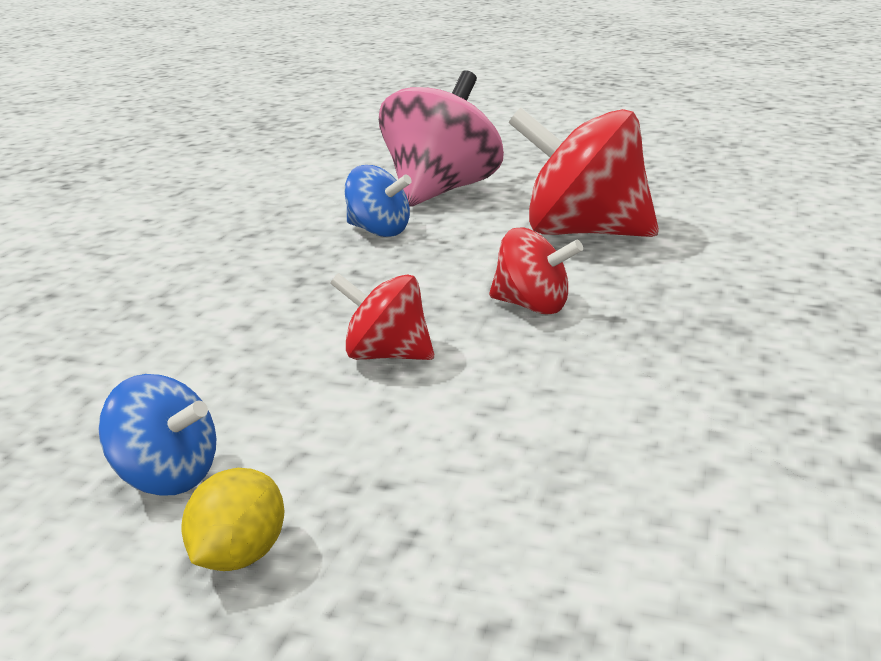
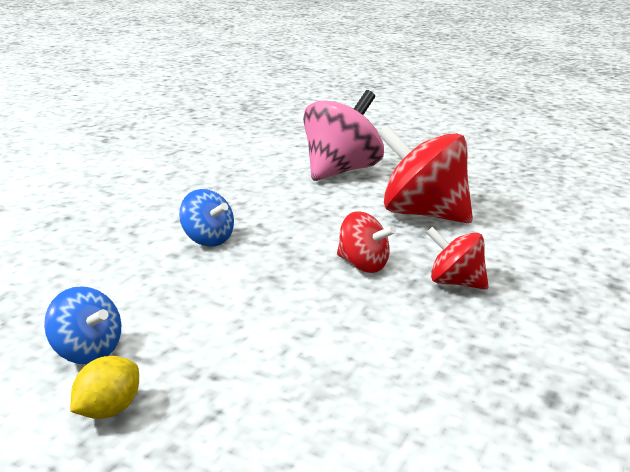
camera: 10 degrees right, 0 degrees up
red spinning top [330,273,434,360] -> red spinning top moved to [426,227,489,290]
blue spinning top [345,165,412,237] -> blue spinning top moved to [179,189,234,247]

